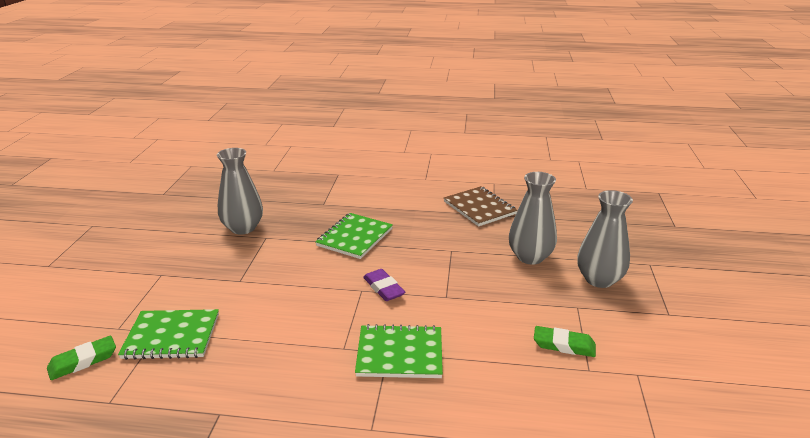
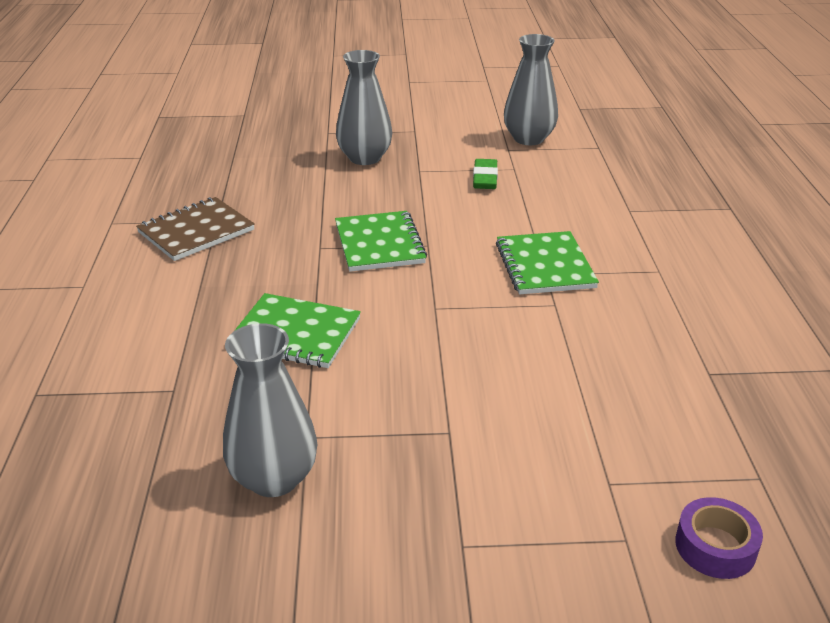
camera: 100 degrees left, 5 degrees up
green eraser [47,336,116,380] -> purple tape [675,497,763,579]
green notebook [118,309,219,360] -> green notebook moved to [335,211,427,272]
purple eraser [363,269,405,301] -> none
grey vase [509,172,557,264] -> grey vase moved to [504,34,558,145]

